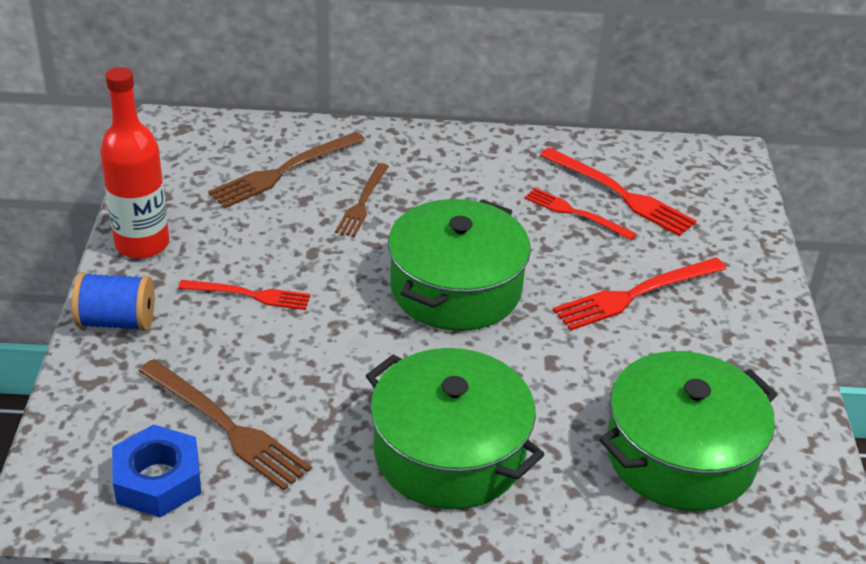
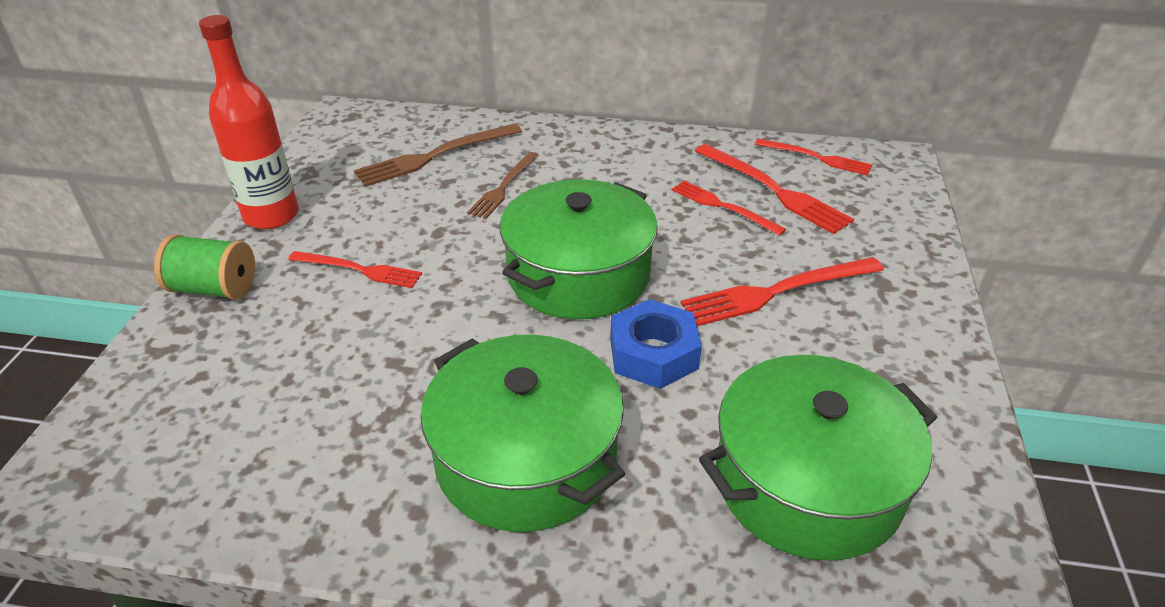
camera: 10 degrees right, 0 degrees up
blue spool [72,272,155,331] -> green spool [154,234,255,300]
blue nut [112,424,201,517] -> blue nut moved to [610,299,702,389]
brown fork [139,359,311,491] -> none
none -> red fork [755,138,873,176]

